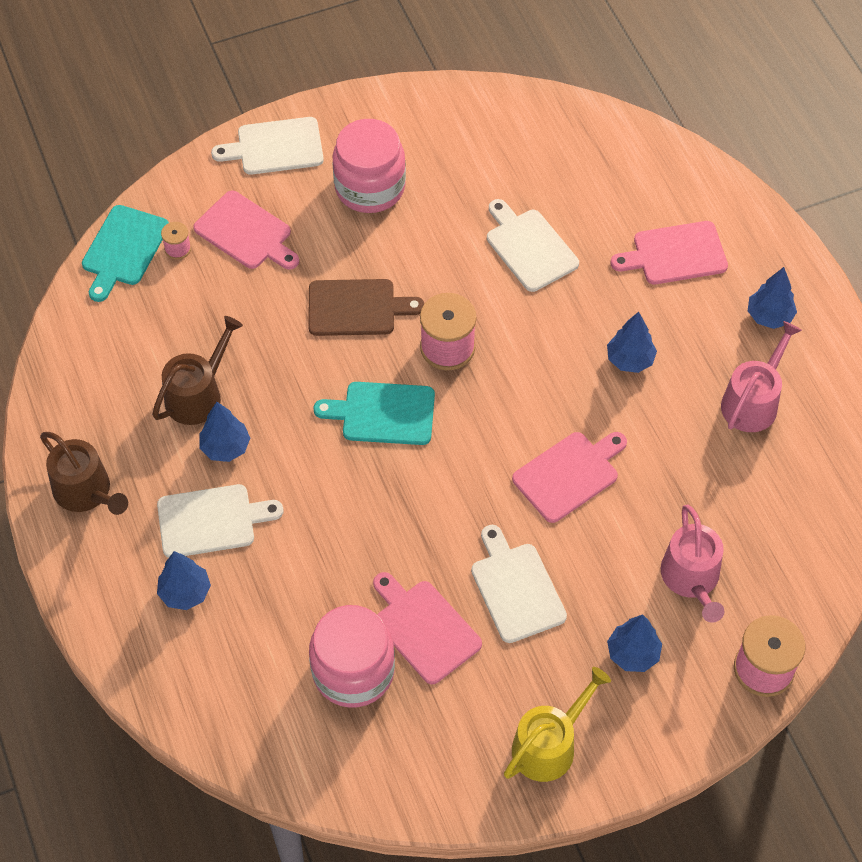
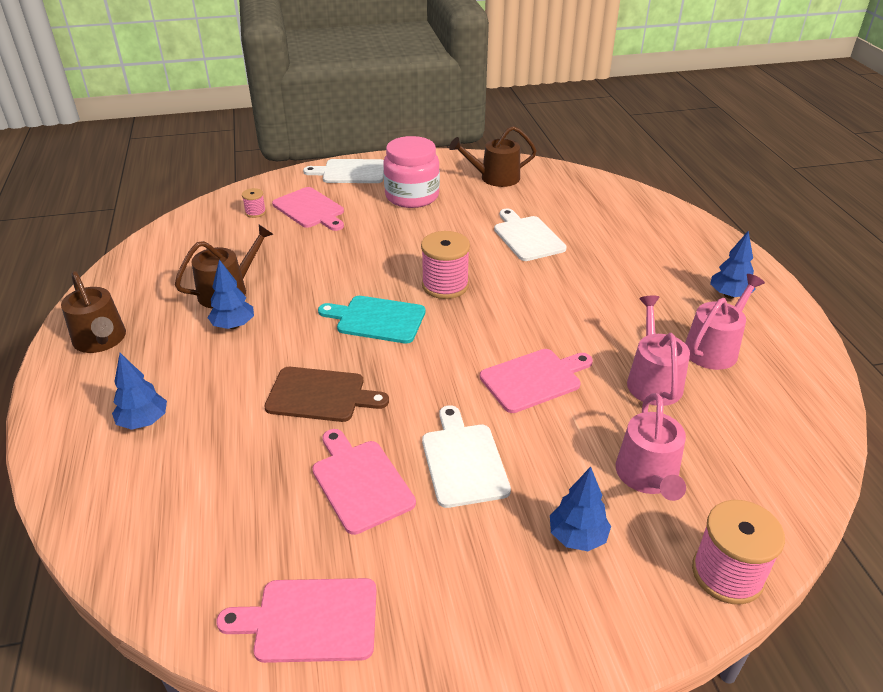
camera: 10 degrees right, 20 degrees down
turquoise cutting board [82,205,169,302] -> none
white cutting board [157,484,283,558] -> none
brown cutting board [308,279,424,336] -> brown cutting board moved to [264,367,389,422]
pink jar [309,605,395,708] -> none
yellow watering can [504,667,611,782] -> none
blue tree [607,312,657,373] -> none
pink cutting board [611,221,728,284] -> pink cutting board moved to [216,578,377,663]
none -> brown watering can [449,126,537,187]
none -> pink watering can [627,296,690,406]

